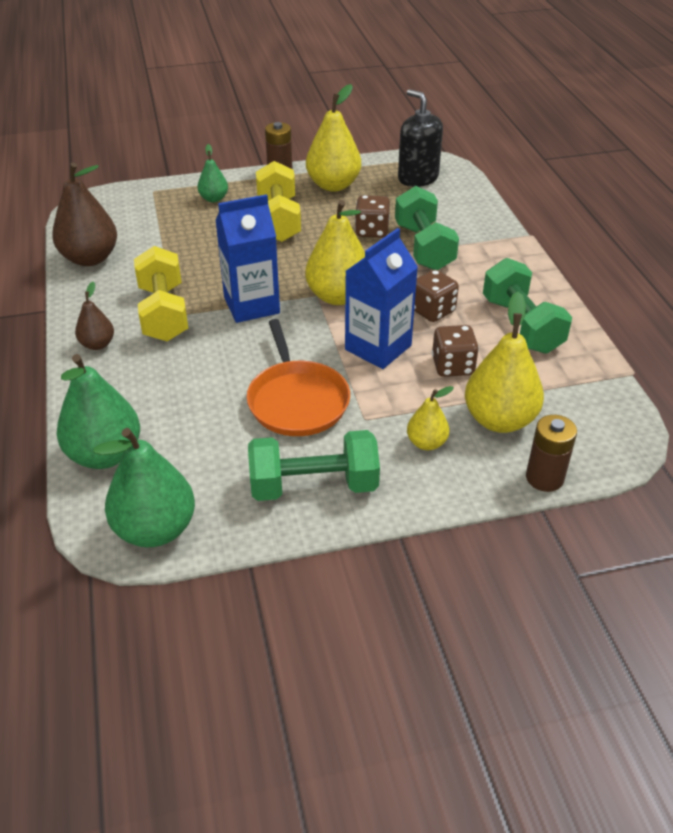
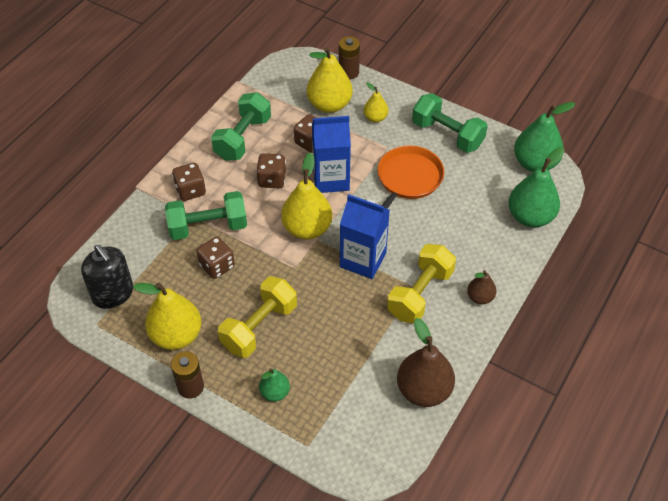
camera: 135 degrees left, 10 degrees up
green dumbbell [395,186,459,270] -> green dumbbell turned 45 degrees clockwise [165,191,247,240]
black soap dispenser [398,89,443,187] -> black soap dispenser turned 45 degrees counterclockwise [81,245,133,309]
none -> brown dice [172,163,206,201]

